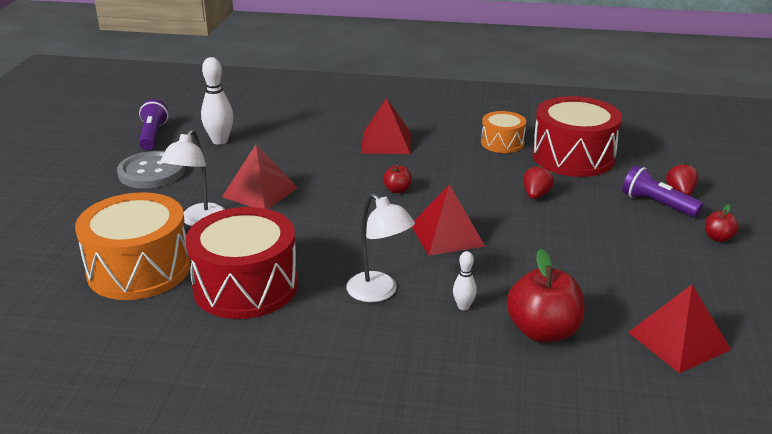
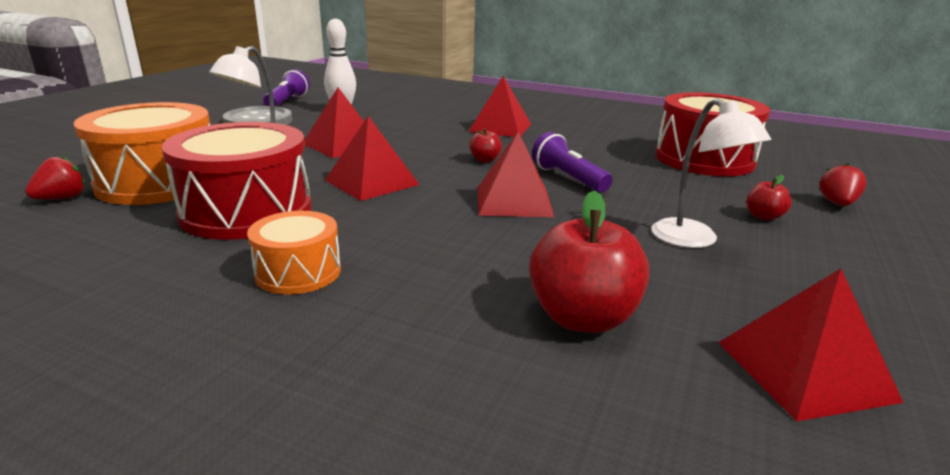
camera: 15 degrees right, 5 degrees down
white lamp [346,193,415,302] -> white lamp moved to [651,98,771,248]
white bowling pin [453,251,477,310] -> none
orange drum [481,111,526,153] -> orange drum moved to [247,211,341,295]
red strawberry [523,165,554,199] -> red strawberry moved to [25,155,85,200]
purple flashlight [622,165,703,217] -> purple flashlight moved to [532,132,613,192]
red apple [705,204,739,242] -> red apple moved to [747,175,792,220]
none -> red pyramid [325,116,419,201]

